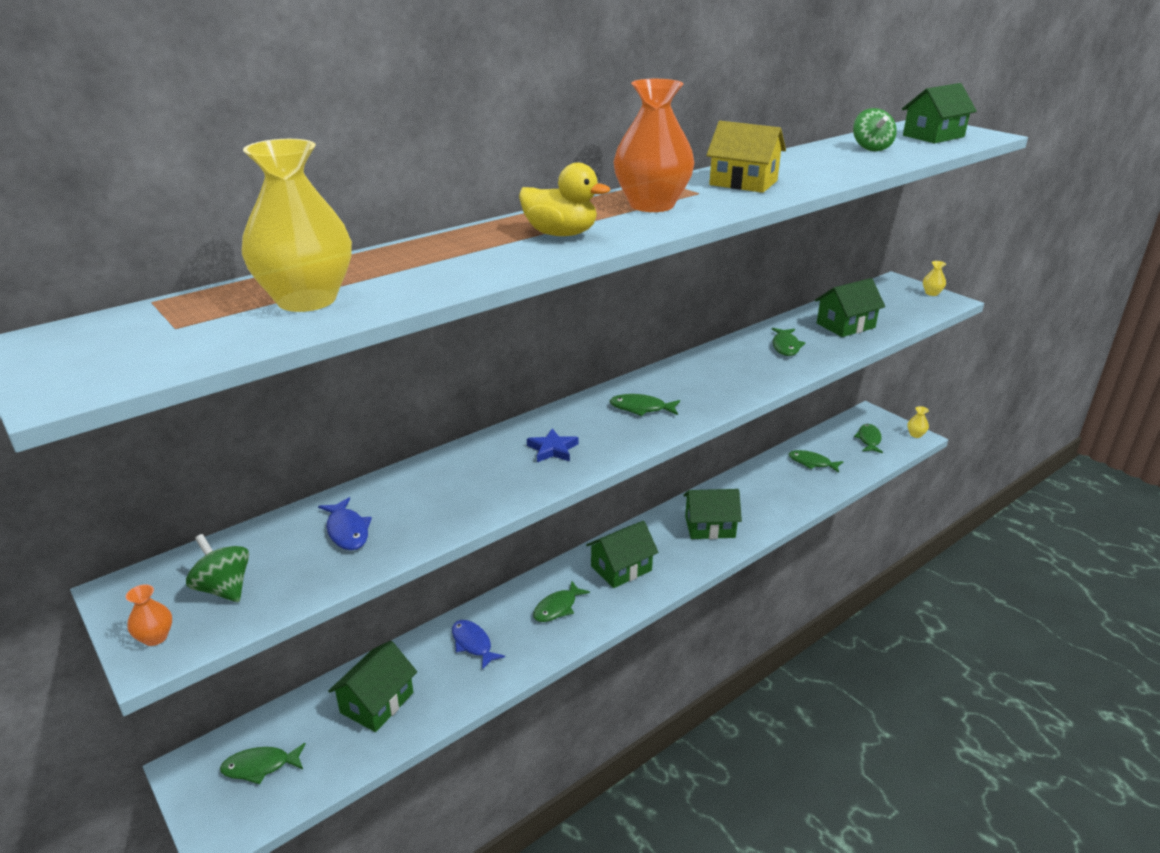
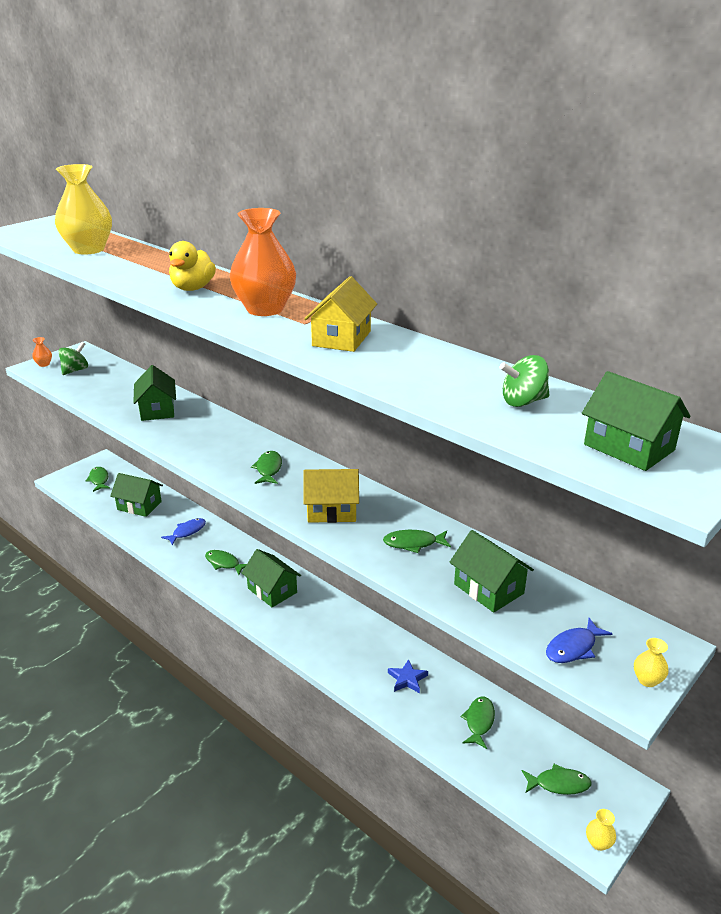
camera: 80 degrees right, 0 degrees up
blue fish [318,497,372,550] -> blue fish moved to [546,618,613,663]
blue star [527,429,578,462] -> blue star moved to [388,659,428,693]
green house [683,489,742,539] -> green house moved to [133,365,176,421]
none -> yellow house [304,469,359,523]

